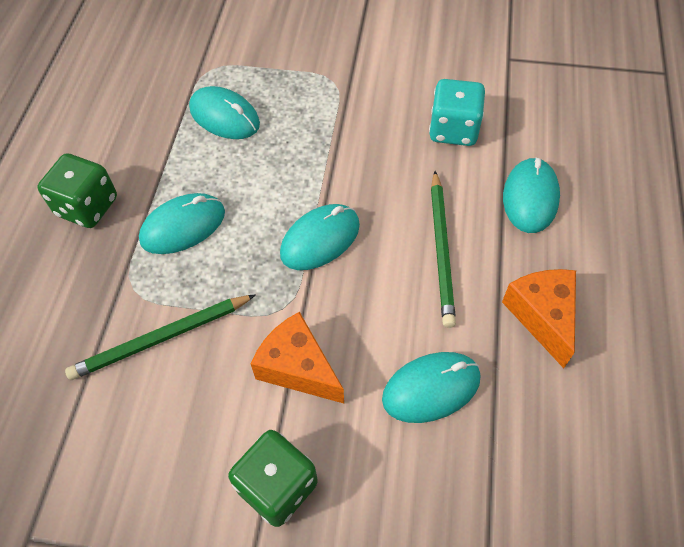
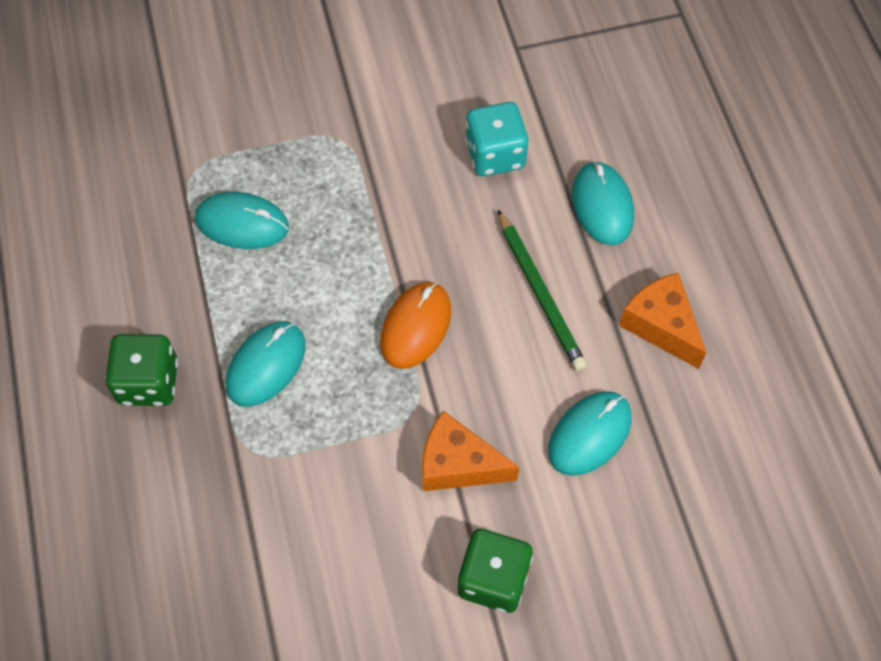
camera: 25 degrees left, 5 degrees up
green pencil [65,294,256,380] -> none
turquoise mouse [280,204,360,270] -> orange mouse [380,282,451,369]

